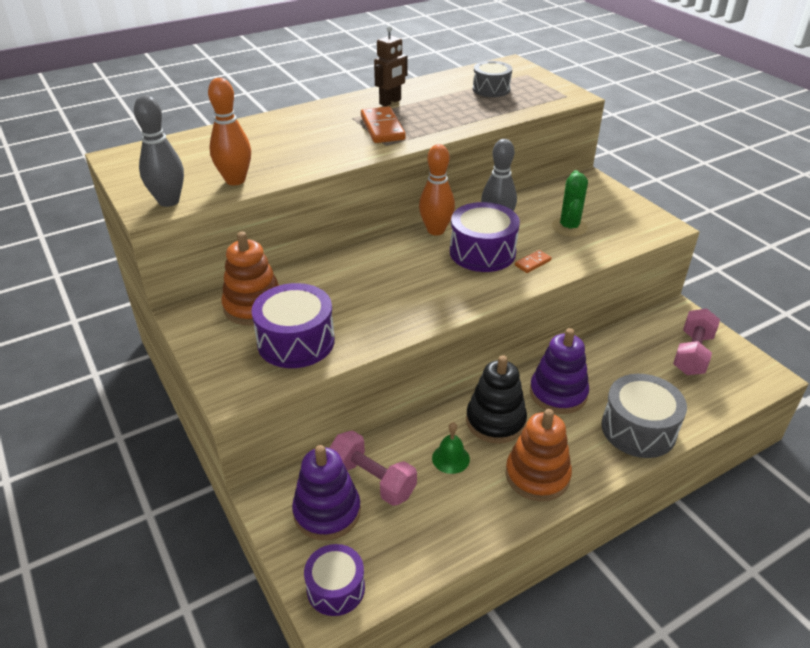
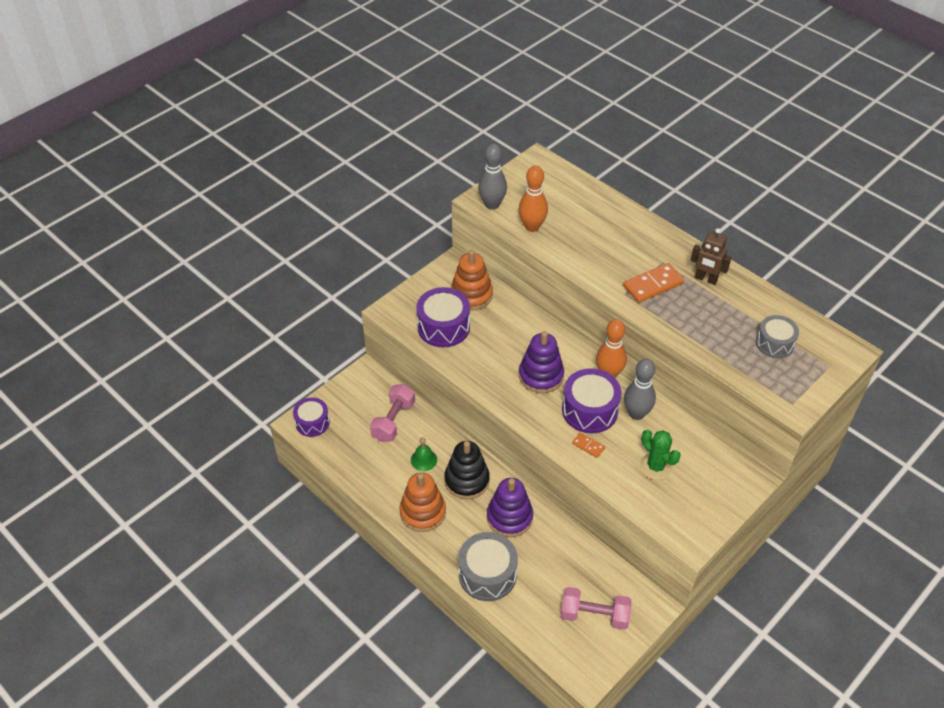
camera: 75 degrees right, 10 degrees up
purple stacking toy [292,445,361,540] -> purple stacking toy moved to [519,331,564,393]
green cactus [552,170,588,237] -> green cactus turned 60 degrees clockwise [640,429,681,480]

